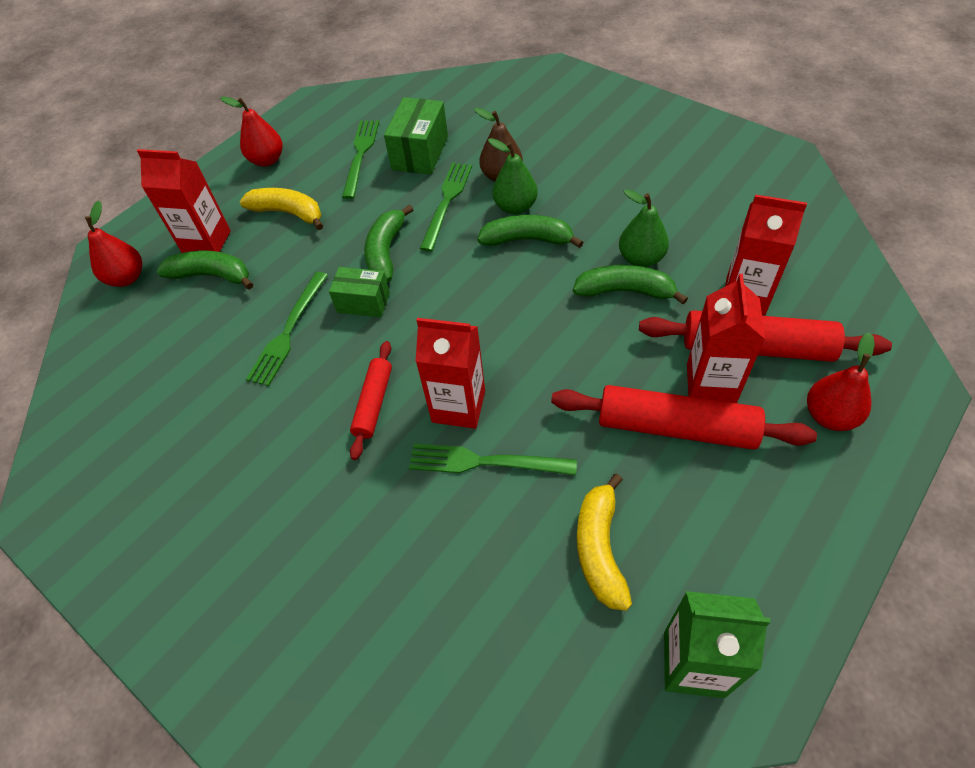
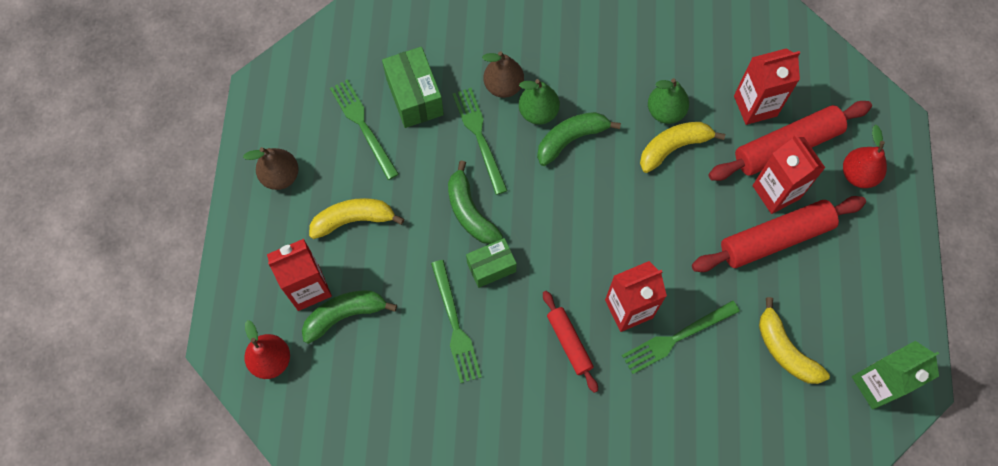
camera: 40 degrees left, 15 degrees up
red pear [220,96,283,166] -> brown pear [243,147,299,190]
green banana [573,265,688,304] -> yellow banana [640,122,725,173]

